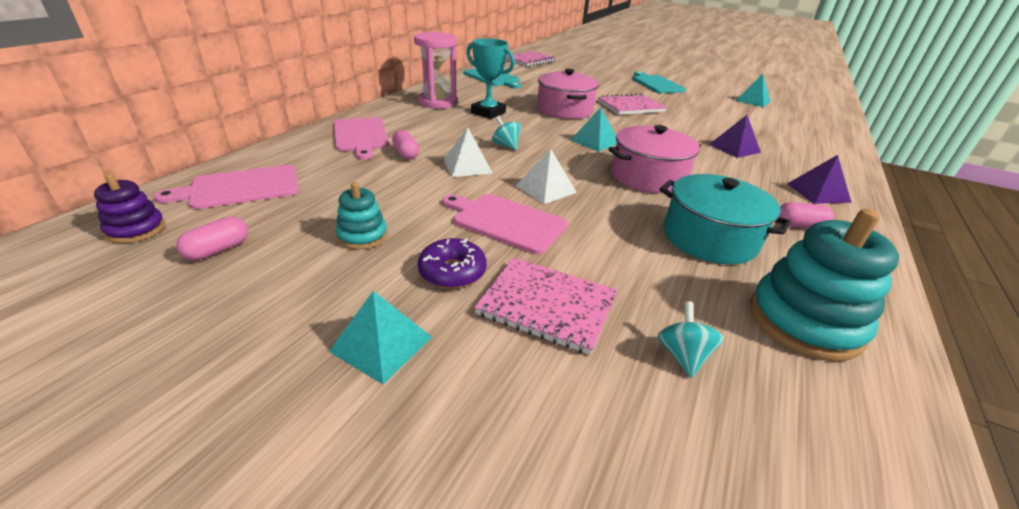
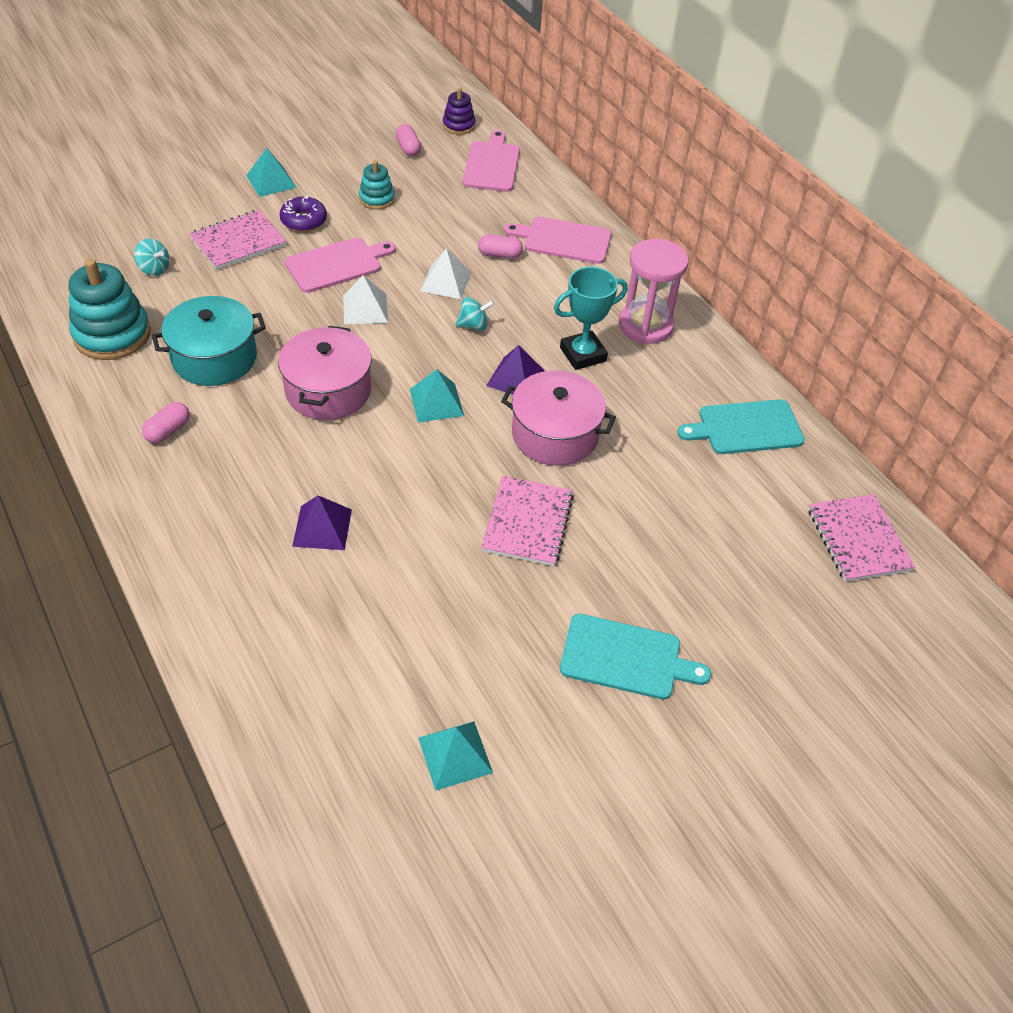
camera: 120 degrees right, 15 degrees up
purple pyramid [787,155,852,204] -> purple pyramid moved to [486,345,545,395]

